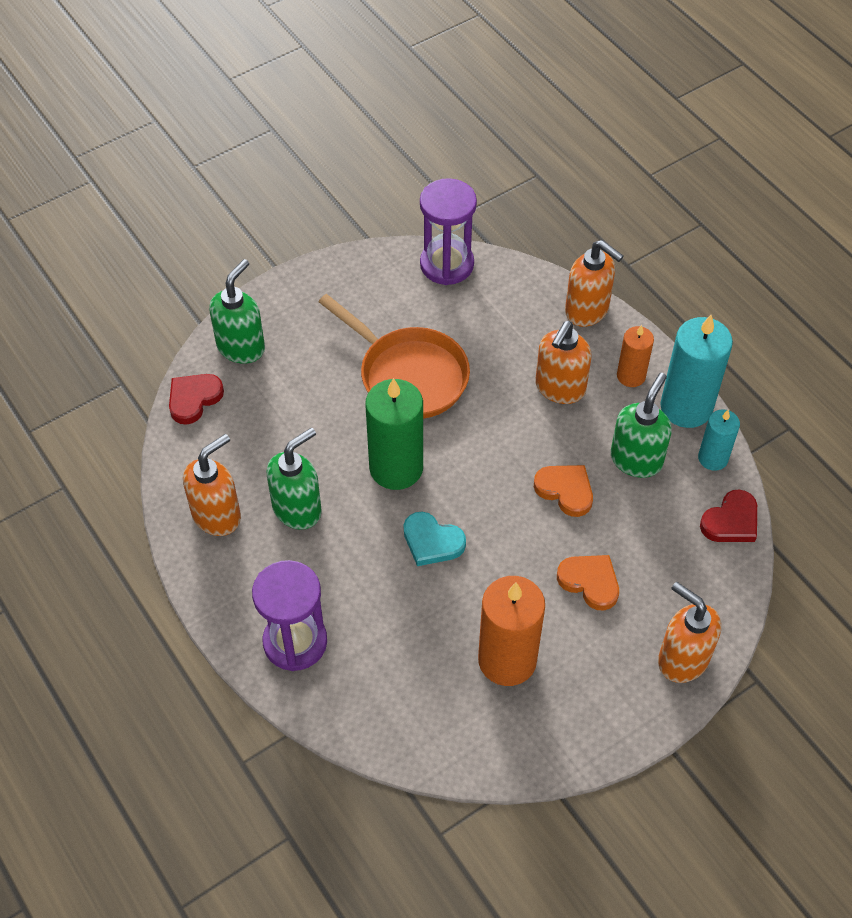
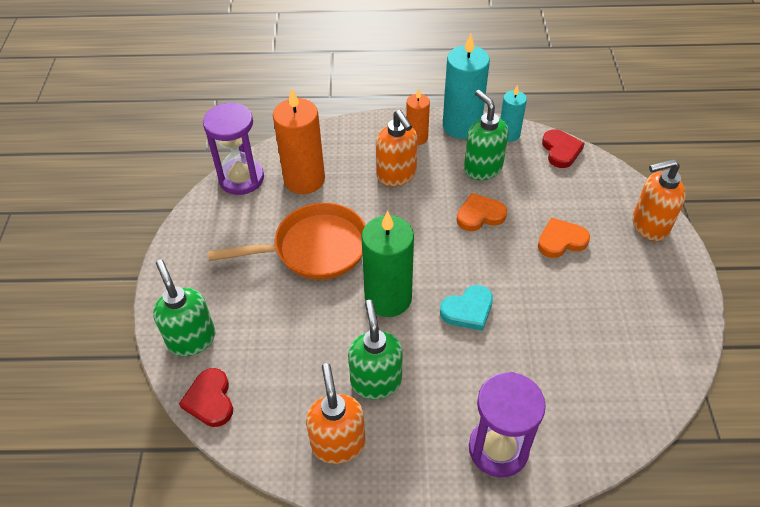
camera: 55 degrees left, 5 degrees down
orange candle [478,576,545,686] -> orange candle moved to [273,88,325,194]
orange soap dispenser [565,240,623,327] -> none

